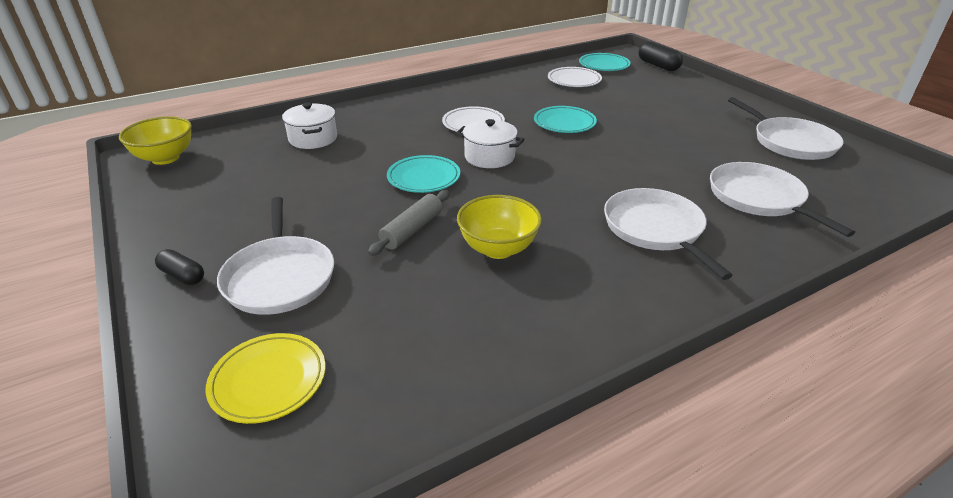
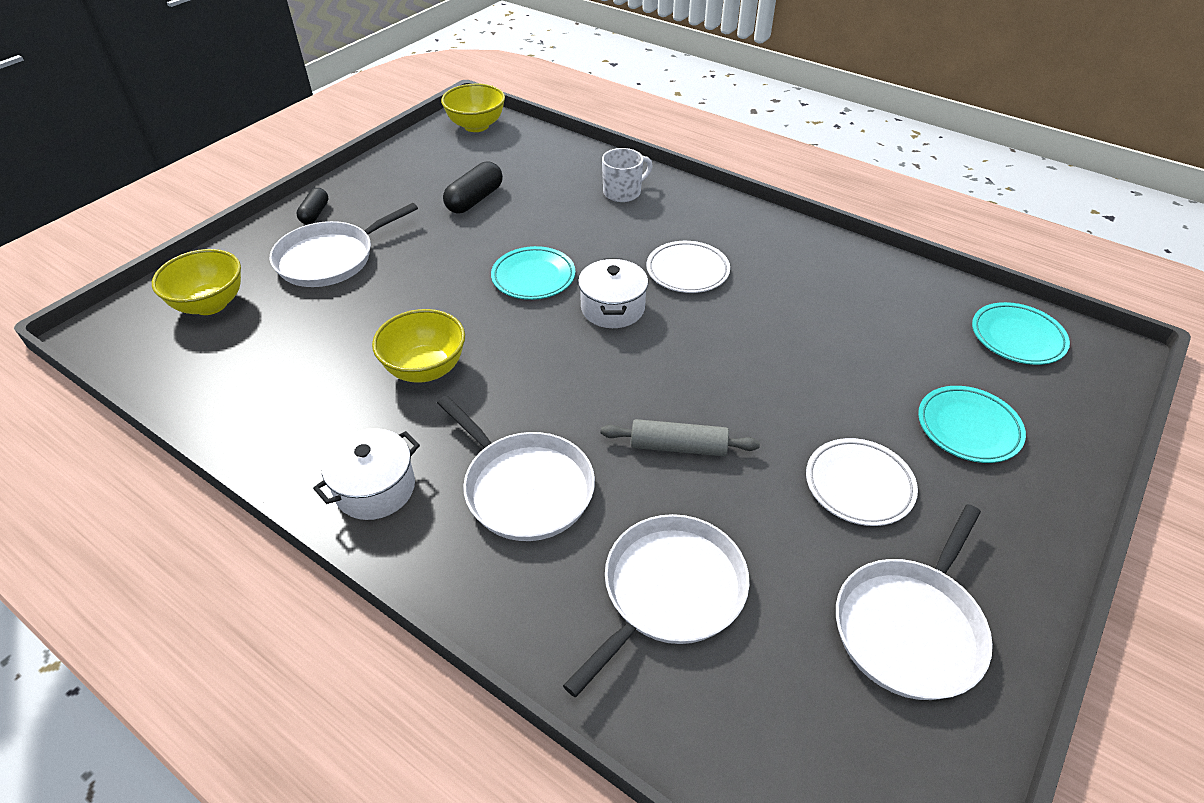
camera: 65 degrees right, 10 degrees up
yellow plate [206,333,326,424] -> yellow bowl [152,249,241,315]
white pot [282,103,337,149] -> white pot moved to [313,428,420,520]
grey rolling pin [368,190,449,256] -> grey rolling pin moved to [601,419,760,456]
turquoise plate [534,106,597,133] -> turquoise plate moved to [918,386,1026,463]
white plate [548,67,602,87] -> white plate moved to [806,438,918,526]
white pan [604,188,733,280] -> white pan turned 90 degrees clockwise [437,395,595,541]
black capsule [639,42,683,71] -> black capsule moved to [443,161,503,213]
none -> white mug [602,148,653,202]

